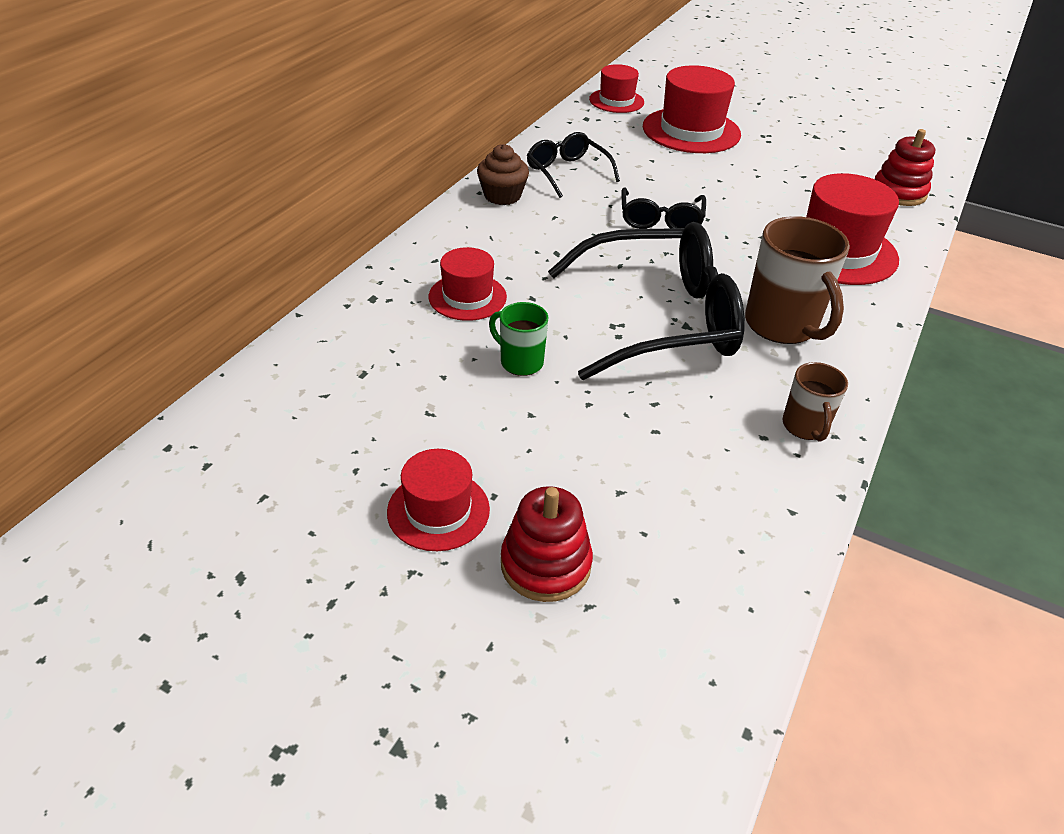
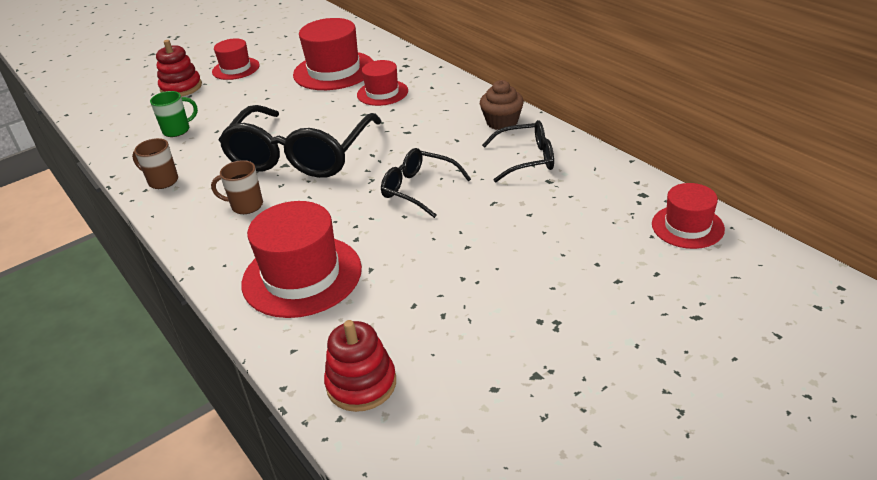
camera: 120 degrees right, 5 degrees down
green mug [489,302,549,376] -> green mug moved to [150,91,198,137]
red hat [643,65,741,153] -> red hat moved to [293,18,374,90]
brown mug [745,216,850,344] -> brown mug [211,160,263,214], size x0.55

